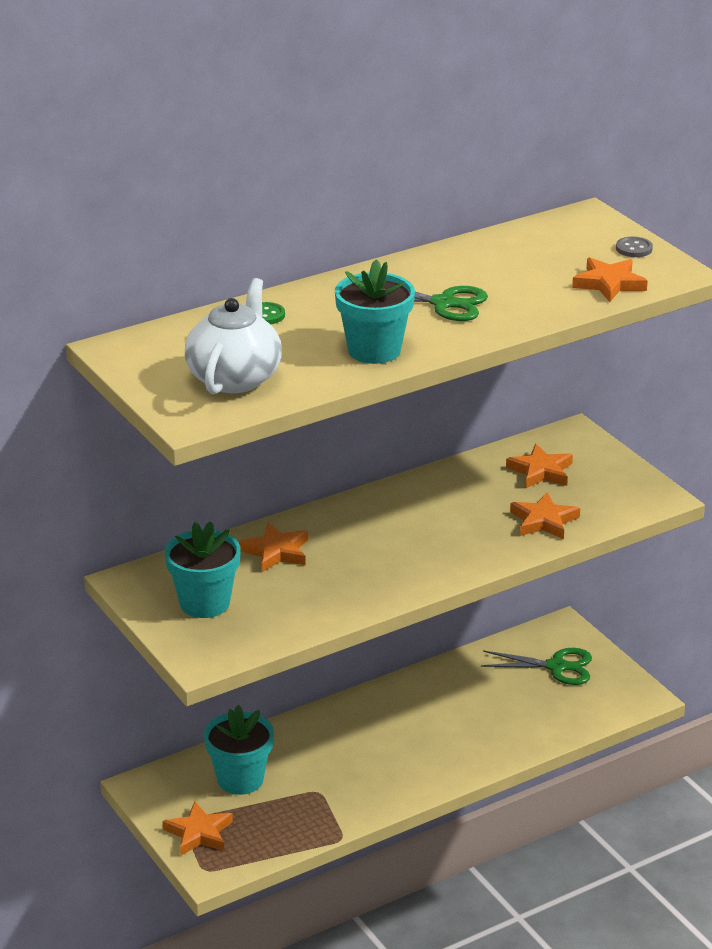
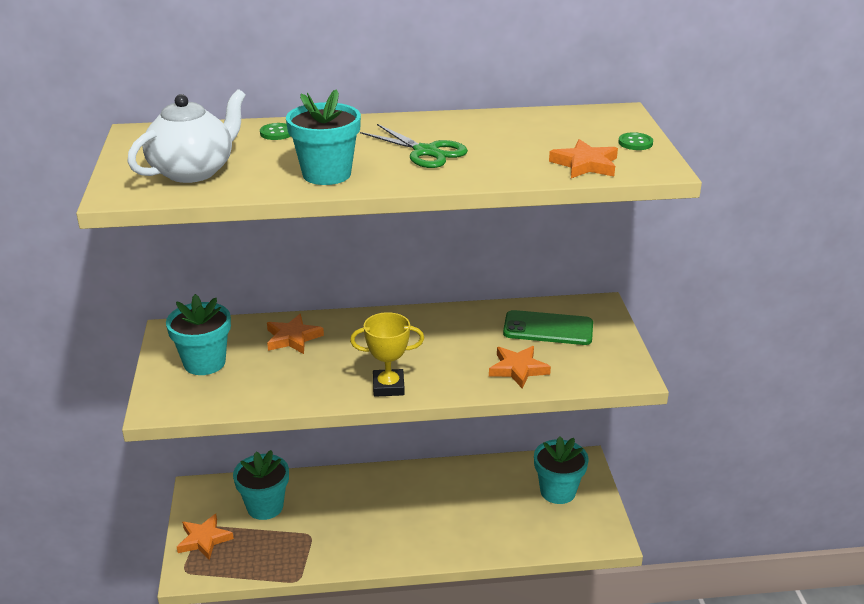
camera: 25 degrees right, 0 degrees up
green scissors [481,648,592,685] -> turquoise flower pot [534,436,589,504]
orange star [506,444,573,488] -> green phone [503,310,593,345]
grey button [616,237,653,257] -> green button [618,132,653,150]
none -> yellow trophy [350,312,424,397]

